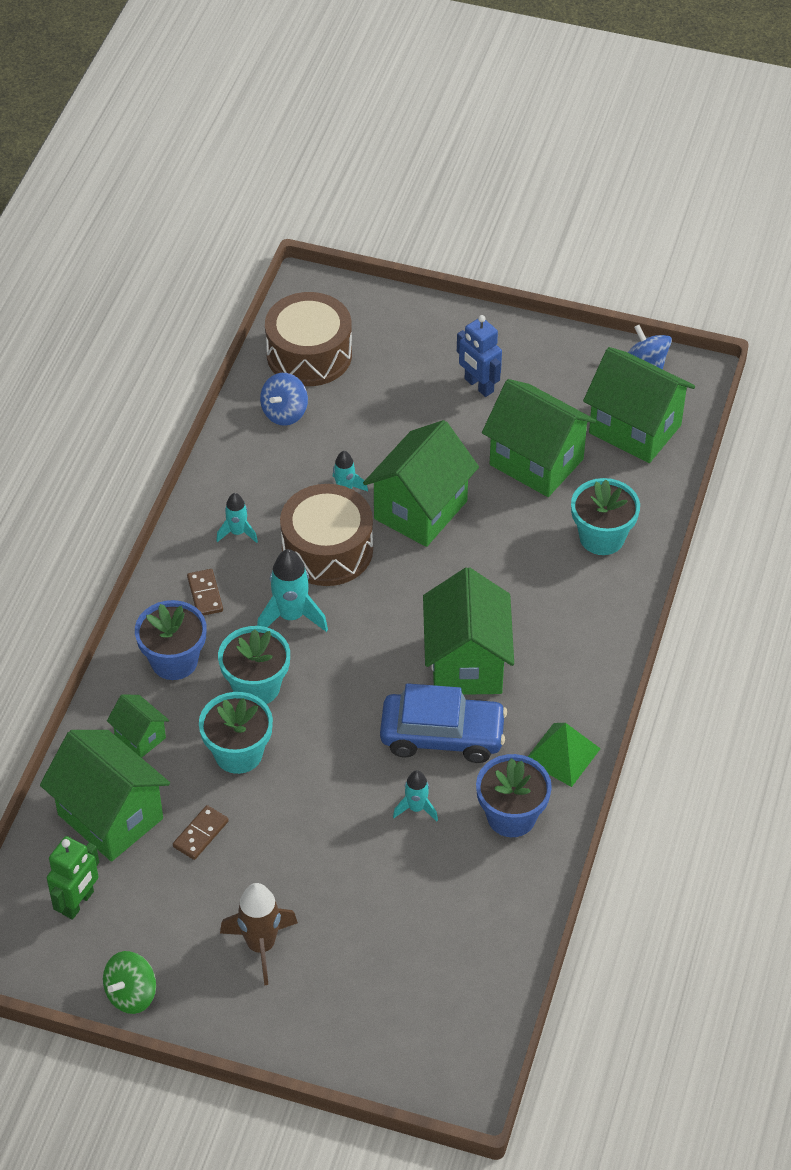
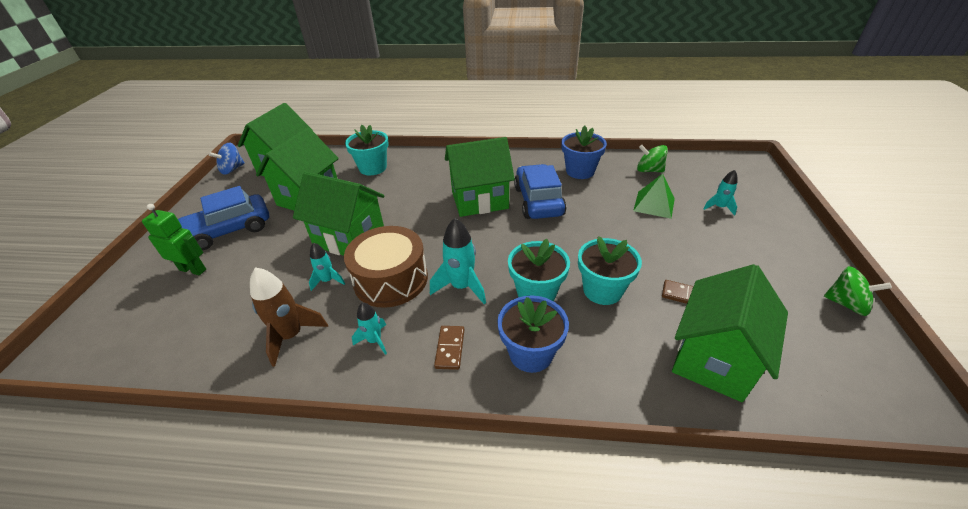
camera: 100 degrees left, 10 degrees down
green robot [47,836,99,920] -> green robot moved to [142,204,206,275]
green house [107,694,169,758] -> none
brown domino [187,569,223,616] -> brown domino turned 60 degrees counterclockwise [434,326,464,370]
brown rocket [220,883,298,985] -> brown rocket moved to [250,267,328,367]
blue spinning top [260,373,308,426] -> none
brown drum [265,292,352,386] -> none
turquoise rocket [393,770,438,822] -> turquoise rocket moved to [704,170,738,216]
blue robot [457,315,502,397] -> blue car [178,186,269,250]
green pyramid [528,723,601,787] -> green pyramid moved to [633,174,675,219]
none -> green spinning top [637,145,668,172]

